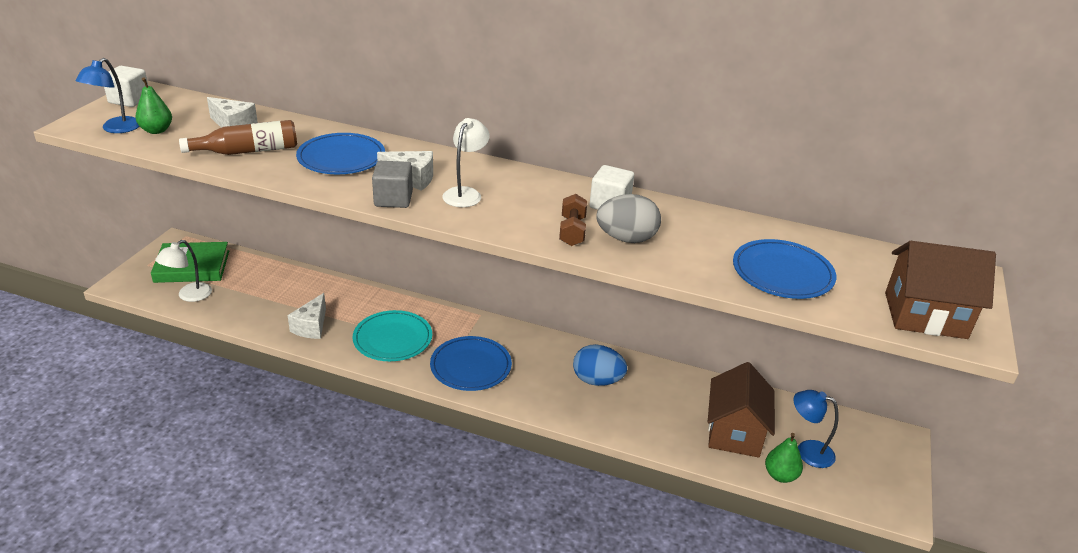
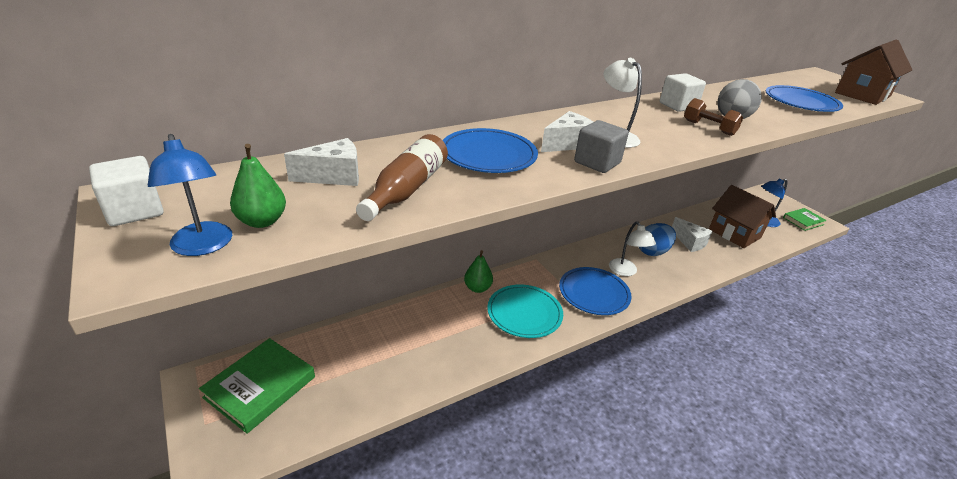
camera: 50 degrees left, 0 degrees up
white lamp [155,240,212,302] -> white lamp moved to [609,221,656,276]
white cheese [288,293,326,339] -> white cheese moved to [672,217,712,252]
green pear [765,433,803,483] -> green pear moved to [464,250,493,293]
none -> green book [783,208,827,231]

